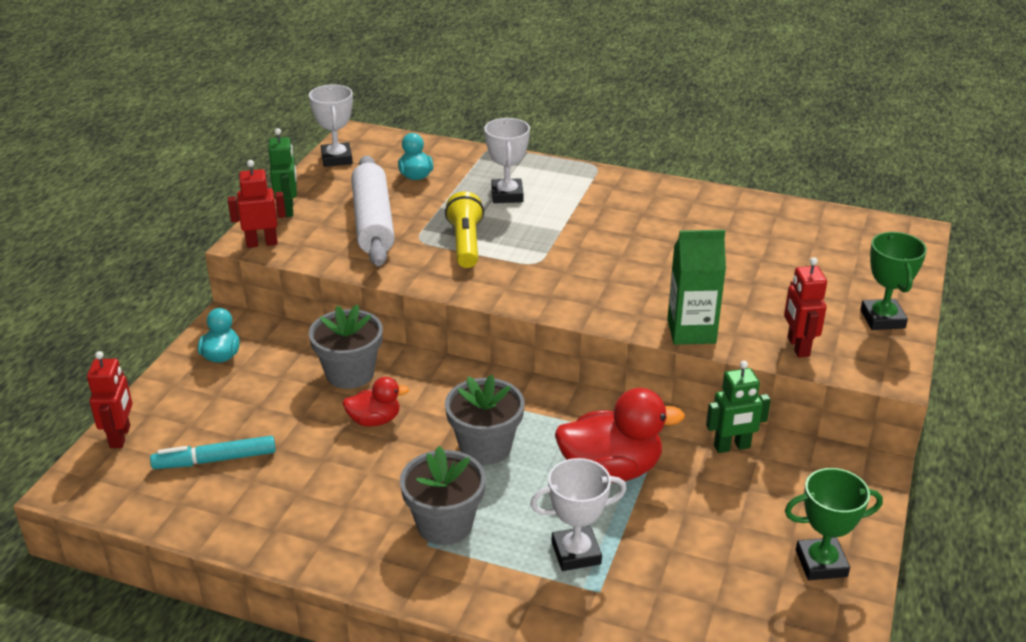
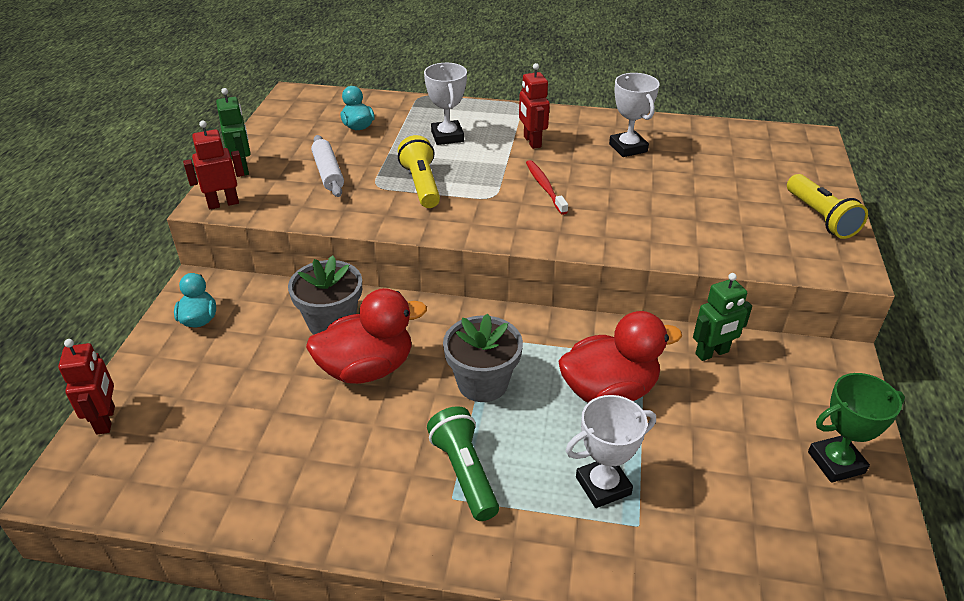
camera: 10 degrees left, 5 degrees up
turquoise marker [150,436,276,469] -> none
white trophy [309,84,353,167] -> white trophy moved to [609,73,660,157]
red duck [342,377,409,427] -> red duck [306,288,427,384], size x1.82
white rolling pin [351,155,395,266] -> white rolling pin [311,135,344,197], size x0.60
grey flower pot [400,446,486,545] -> green flashlight [427,406,499,521]
green carton [667,230,726,345] -> none
red robot [784,257,827,357] -> red robot moved to [519,63,550,149]
green trophy [860,232,927,330] -> yellow flashlight [787,174,868,239]
none -> red toothbrush [526,160,568,215]

